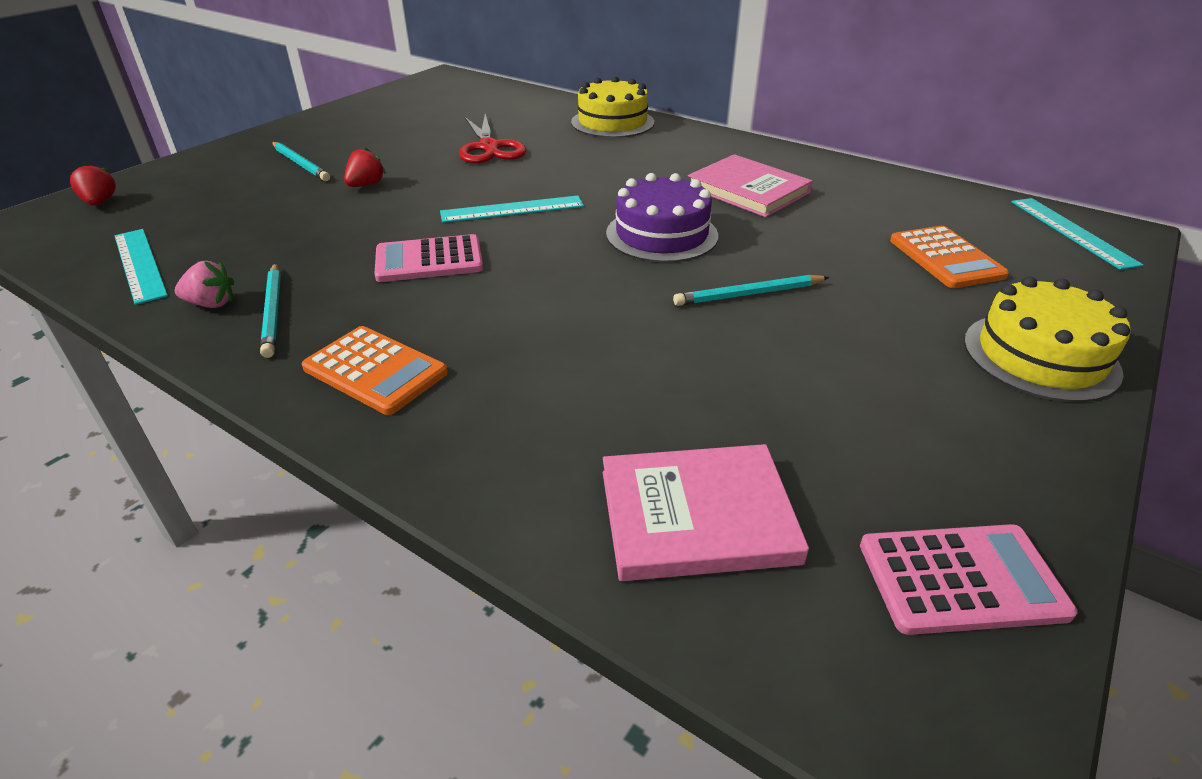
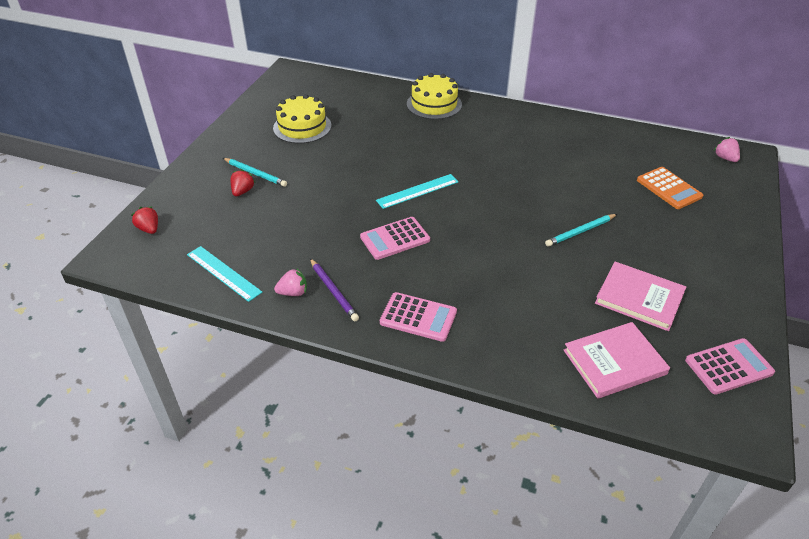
camera: 15 degrees left, 5 degrees up
turquoise pencil [260,263,281,358] -> purple pencil [310,258,359,321]
orange calculator [302,326,448,415] -> pink calculator [380,292,457,342]
red strawberry [344,147,386,187] -> red strawberry moved to [231,169,255,196]
red scissors [459,114,526,163] -> none
purple cake [606,173,718,263] -> none
pink book [688,154,813,217] -> pink book moved to [595,262,686,331]
yellow cake [964,277,1130,402] -> yellow cake moved to [273,94,331,144]
turquoise ruler [1011,198,1143,270] -> pink strawberry [714,137,740,162]

